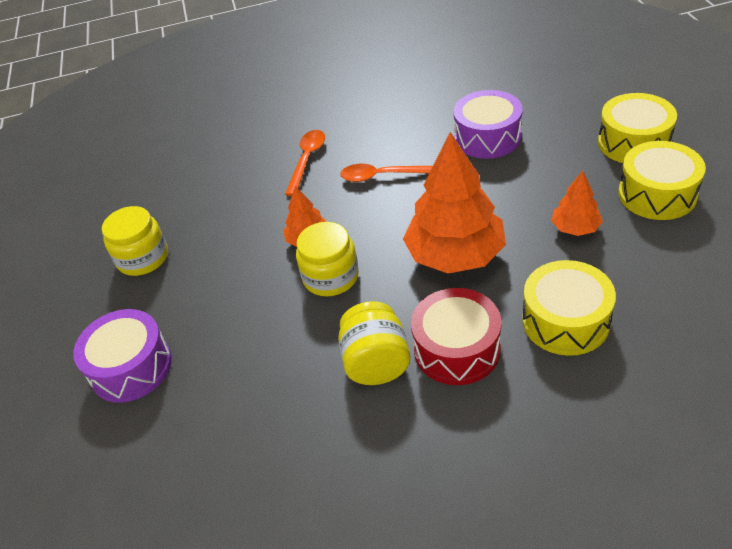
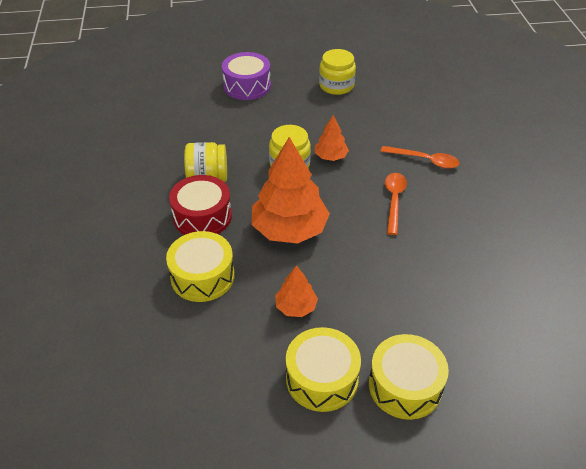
camera: 90 degrees right, 0 degrees up
purple drum [453,90,523,159] -> none

